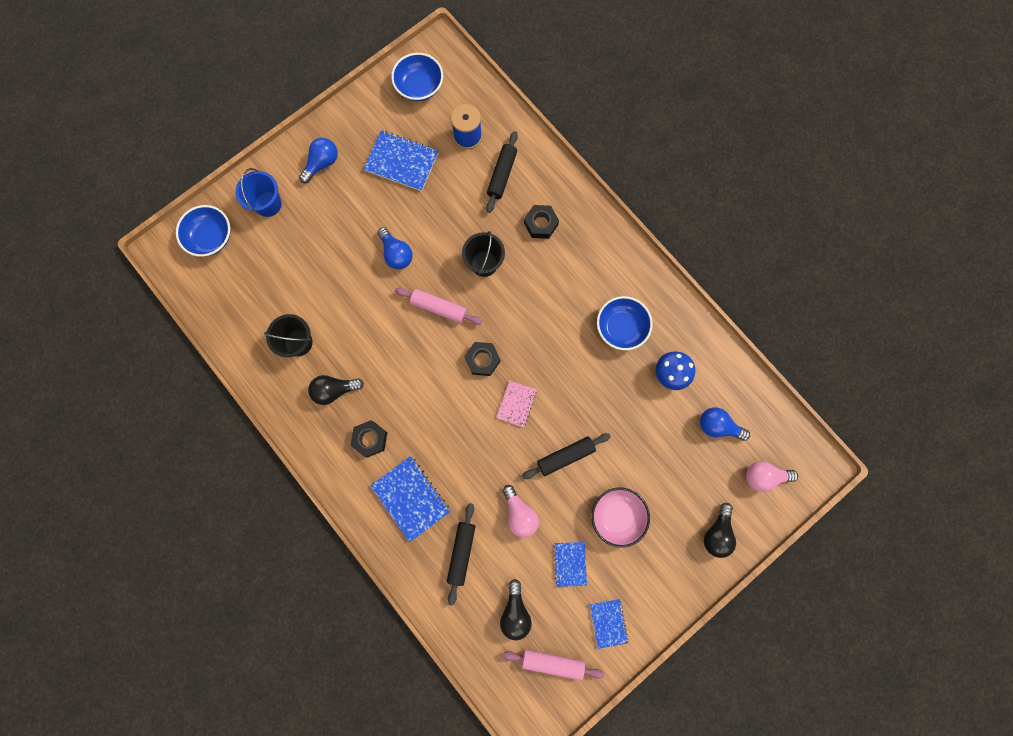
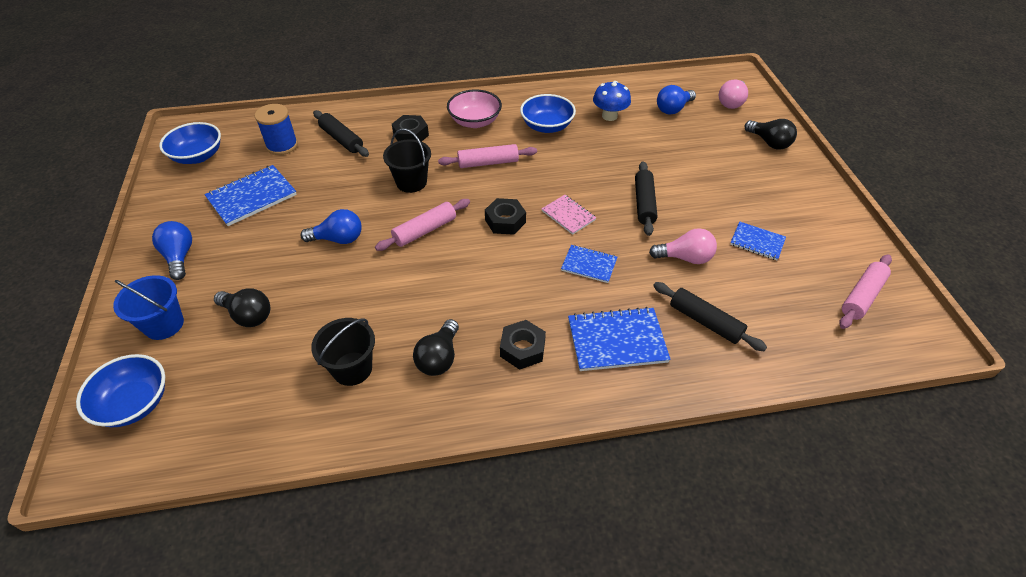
camera: 60 degrees left, 30 degrees down
black light bulb [500,579,532,640] -> black light bulb moved to [214,288,270,327]
blue notebook [590,599,629,649] -> blue notebook moved to [561,245,617,283]
pink bowl [591,487,650,548] -> pink bowl moved to [447,90,502,128]
none -> pink rolling pin [438,144,537,168]

